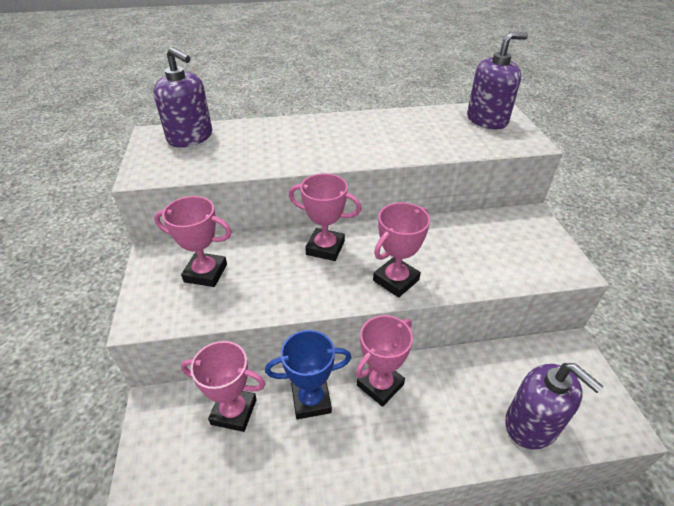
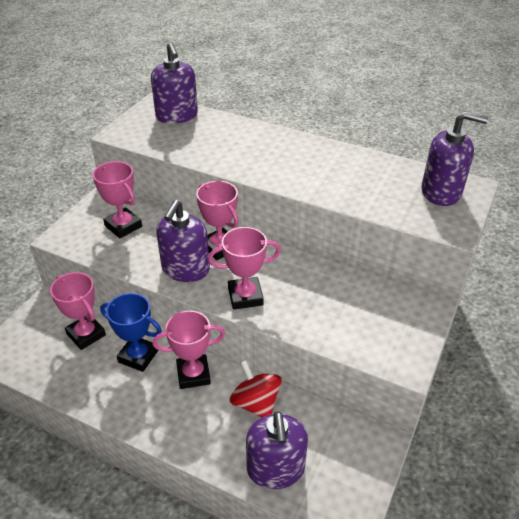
camera: 35 degrees right, 0 degrees up
none -> purple soap dispenser [156,200,210,282]
none -> red spinning top [230,360,282,417]

